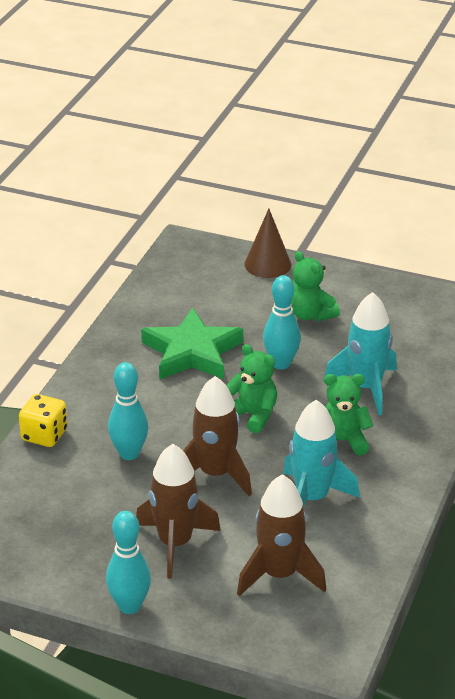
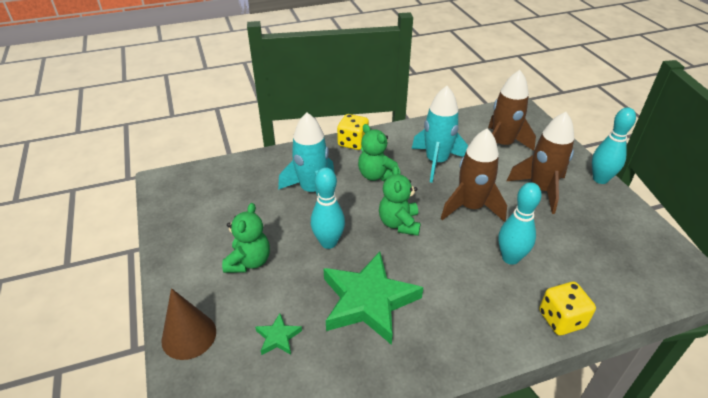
camera: 130 degrees left, 5 degrees up
none -> green star [255,313,302,355]
none -> yellow dice [337,114,369,150]

